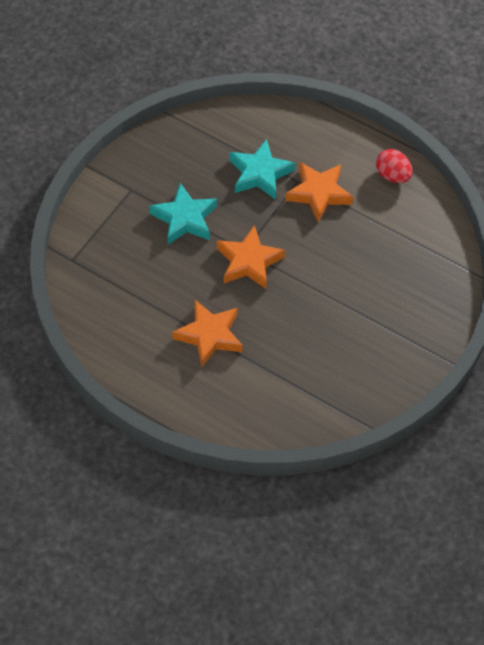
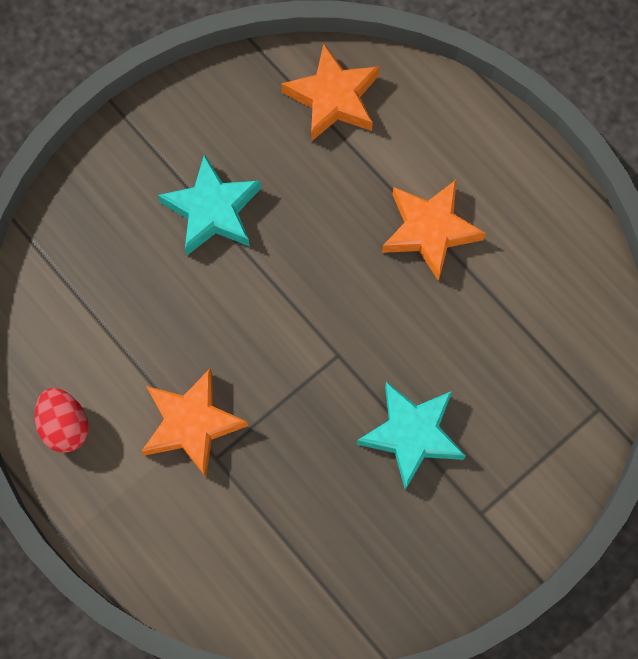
camera: 160 degrees left, 15 degrees up
orange star [217,225,285,289] -> orange star moved to [281,44,380,142]
turquoise star [229,139,295,200] -> turquoise star moved to [158,154,261,255]

